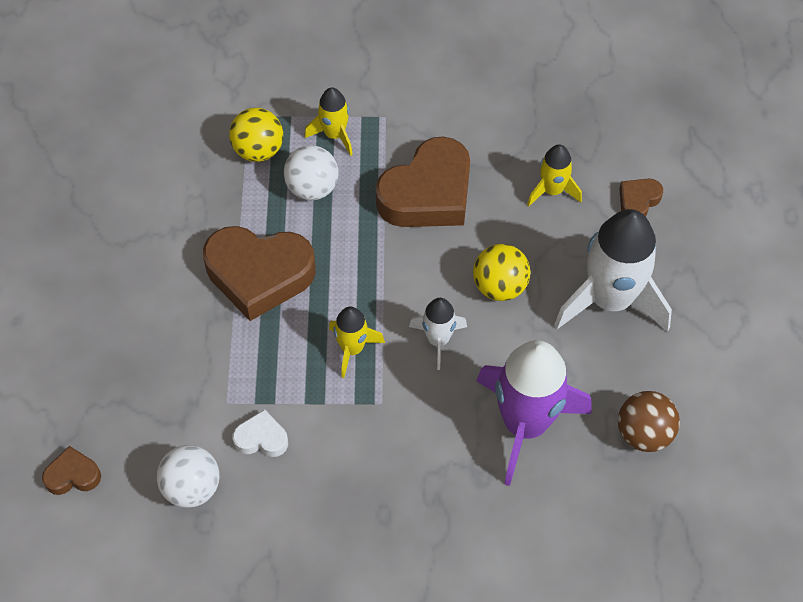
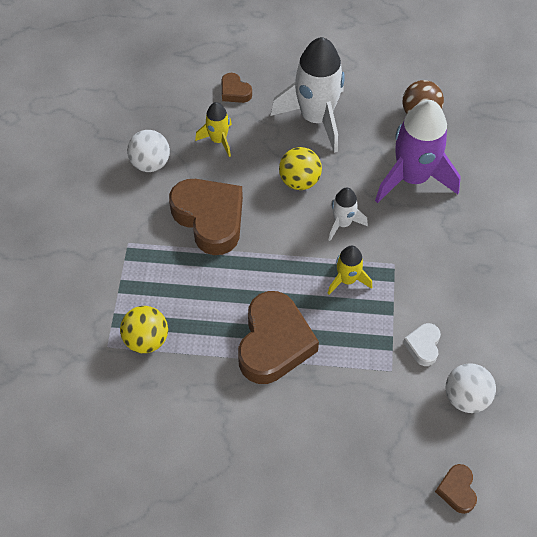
camera: 85 degrees left, 0 degrees up
white ball [284,145,338,200] -> white ball moved to [127,130,170,172]
yellow rocket [305,88,353,156] -> none

